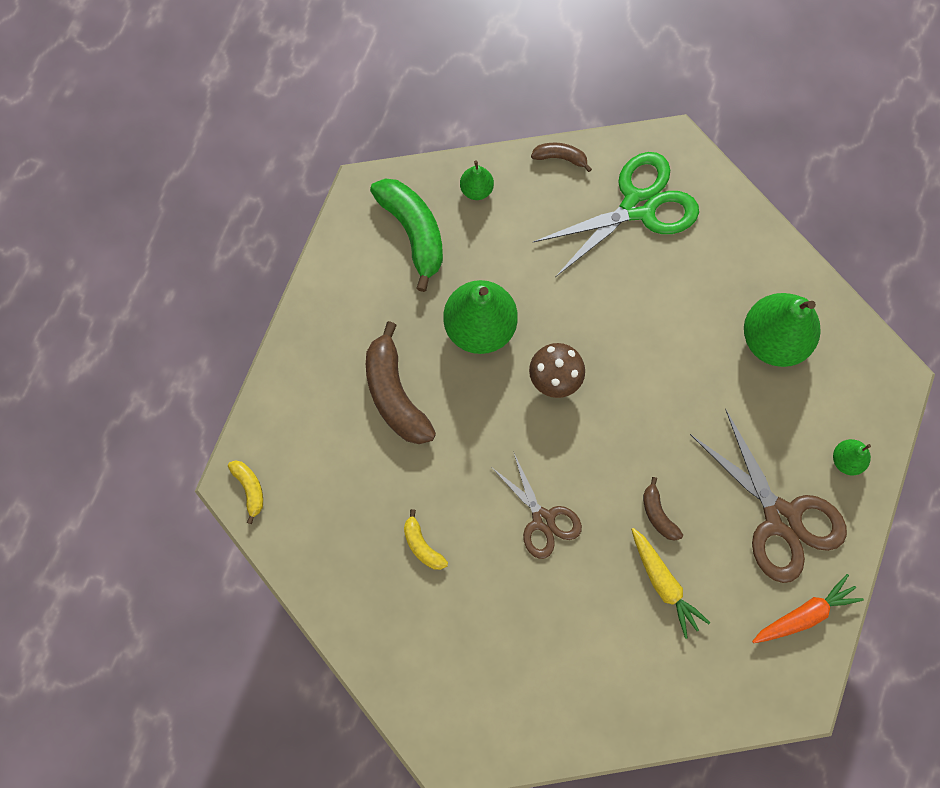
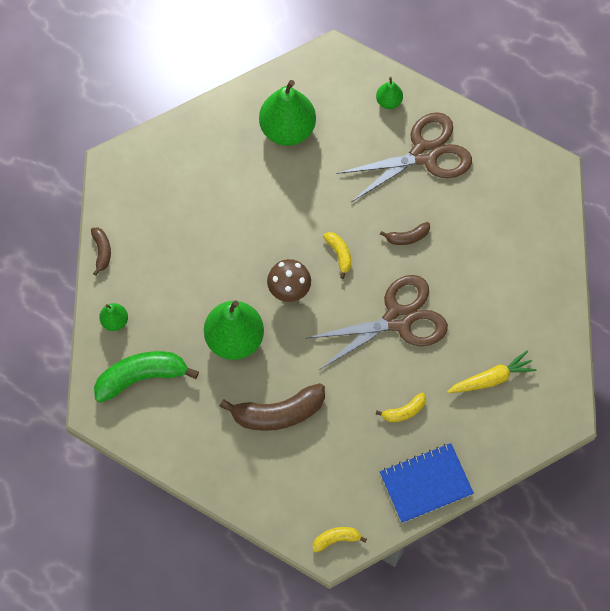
camera: 80 degrees left, 5 degrees down
brown scissors [491,453,582,559] -> brown scissors [307,275,448,369], size x1.64
brown banana [531,143,592,172] -> brown banana turned 150 degrees clockwise [91,227,111,276]
green scissors [533,152,699,276] -> none
yellow carrot [631,528,710,639] -> yellow carrot moved to [447,351,537,393]
orange carrot [752,574,864,643] -> none
none -> yellow banana [323,232,351,279]
none -> blue notebook [380,443,474,523]

